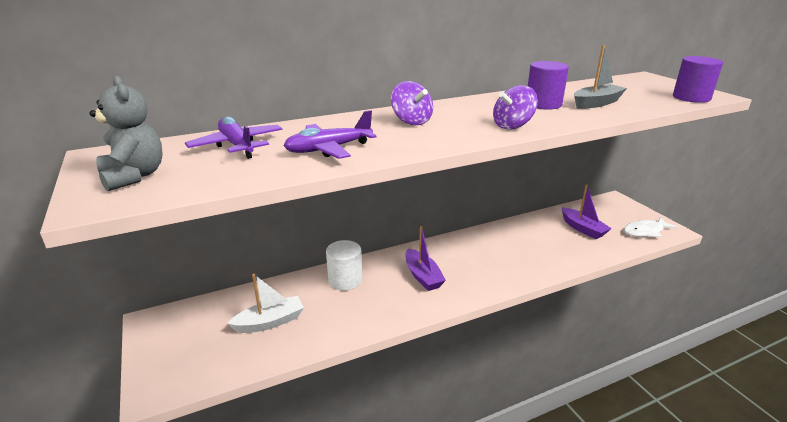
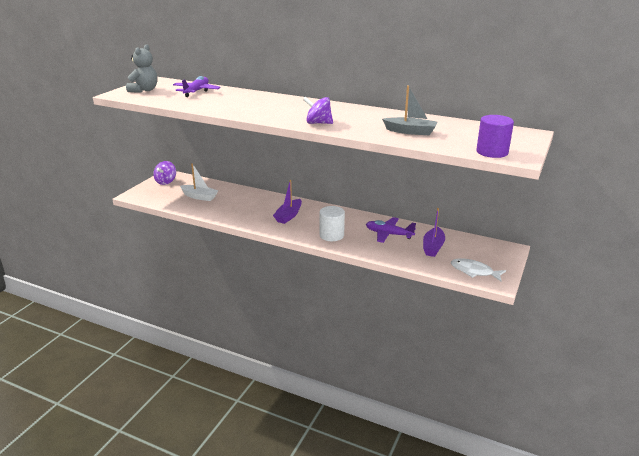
camera: 50 degrees right, 0 degrees up
purple plane [284,110,376,159] -> purple plane moved to [366,217,416,243]
white cylinder [326,240,362,291] -> white cylinder moved to [319,206,345,241]
purple spinning top [391,81,433,125] -> purple spinning top moved to [153,161,176,185]
purple cylinder [528,61,569,110] -> none

